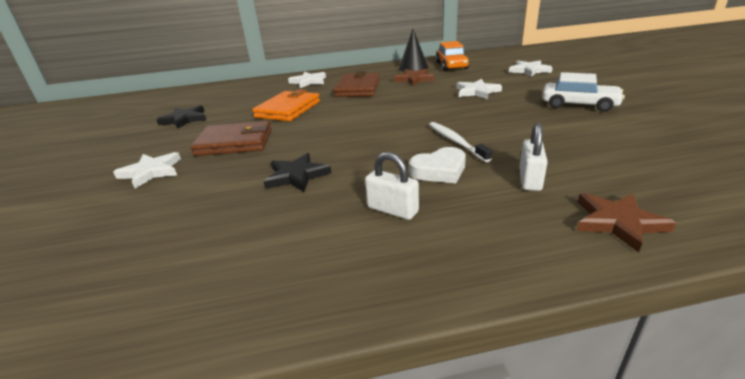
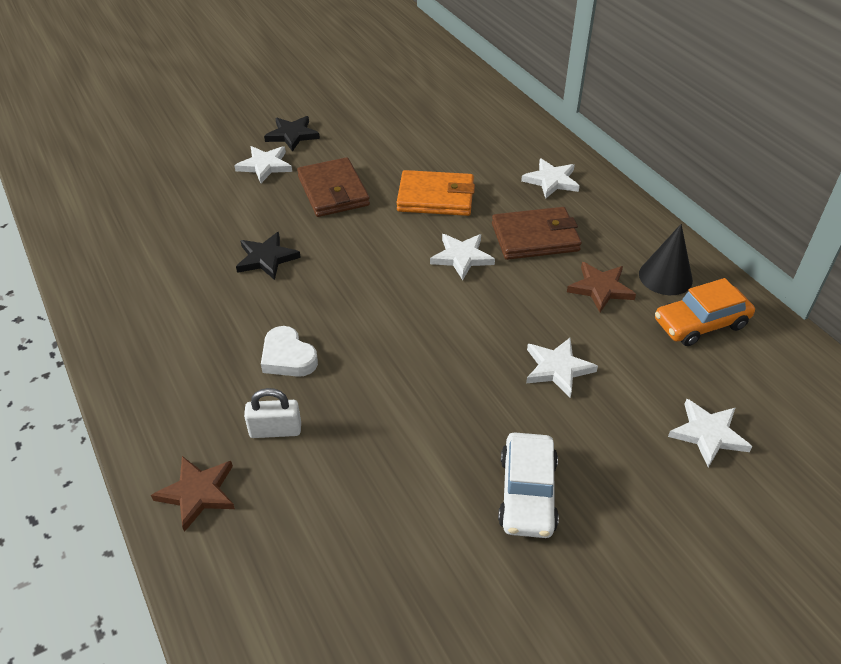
camera: 70 degrees right, 15 degrees up
black star [156,105,206,129] -> black star moved to [264,116,320,152]
white padlock [365,152,419,220] -> none
white toothbrush [429,122,492,162] -> none
none -> white star [430,234,495,280]

